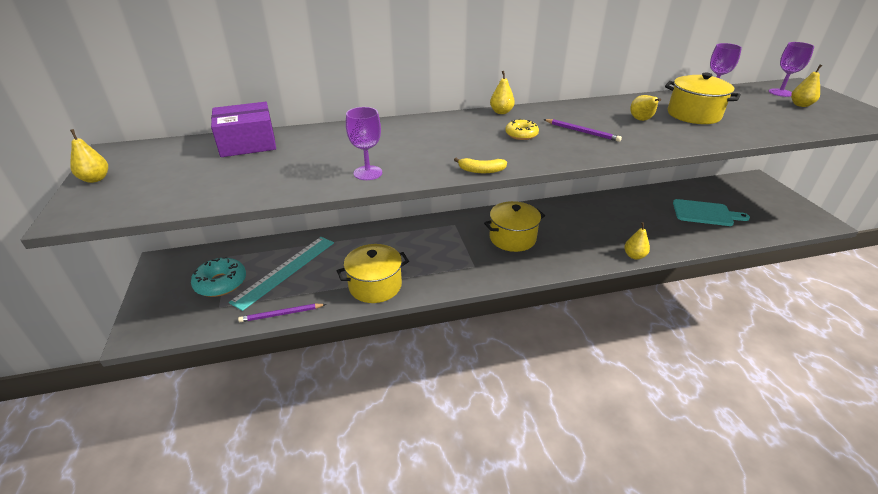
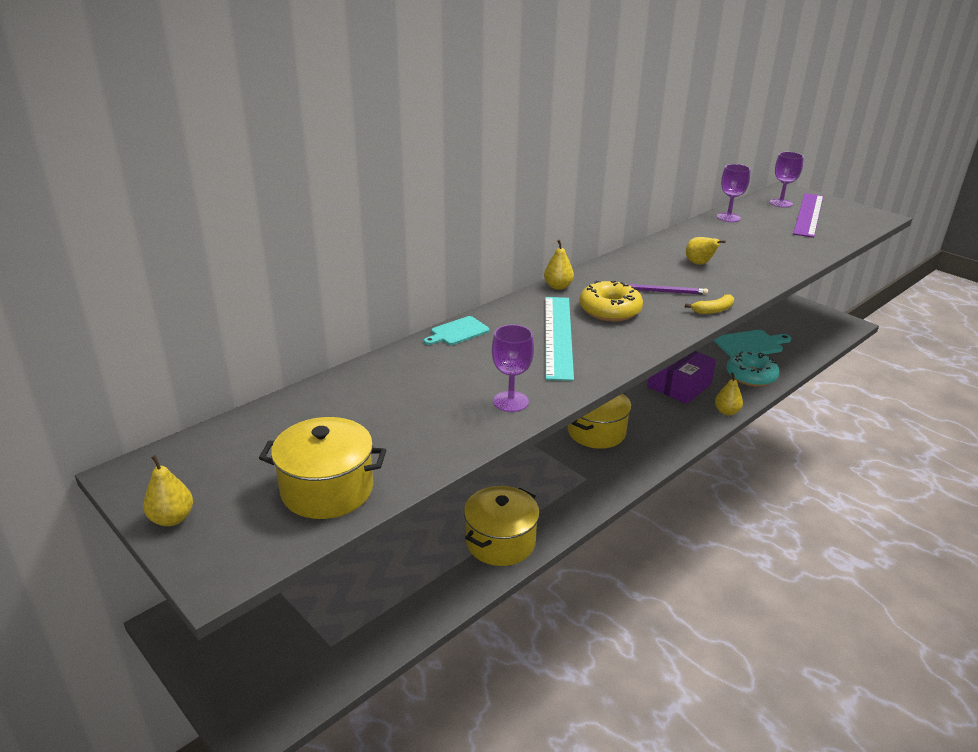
camera: 30 degrees left, 5 degrees down
turquoise donut [191,257,246,297] -> turquoise donut moved to [726,351,779,387]
purple box [211,102,276,157] -> purple box moved to [647,351,716,404]
turquoise ruler [229,237,334,311] -> turquoise ruler moved to [545,297,574,381]
purple pencil [238,304,326,322] -> none
yellow banana [454,158,507,173] -> yellow banana moved to [685,294,734,314]
yellow donut [505,119,539,140] -> yellow donut [579,281,643,321], size x1.61
yellow pot [665,73,741,124] -> yellow pot moved to [259,417,386,519]
yellow pear [791,65,822,107] -> purple ruler [793,193,823,238]
none -> turquoise cutting board [424,316,490,345]

